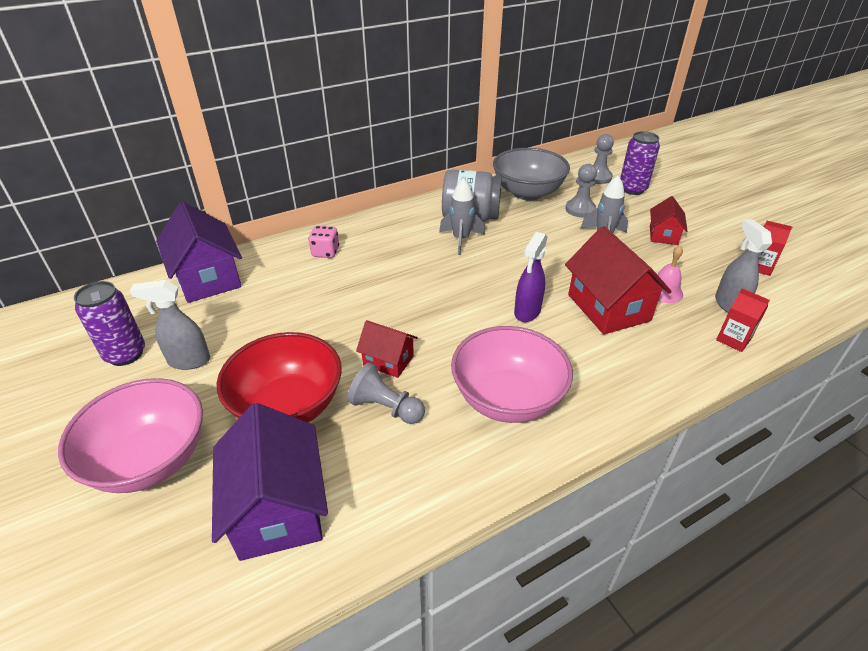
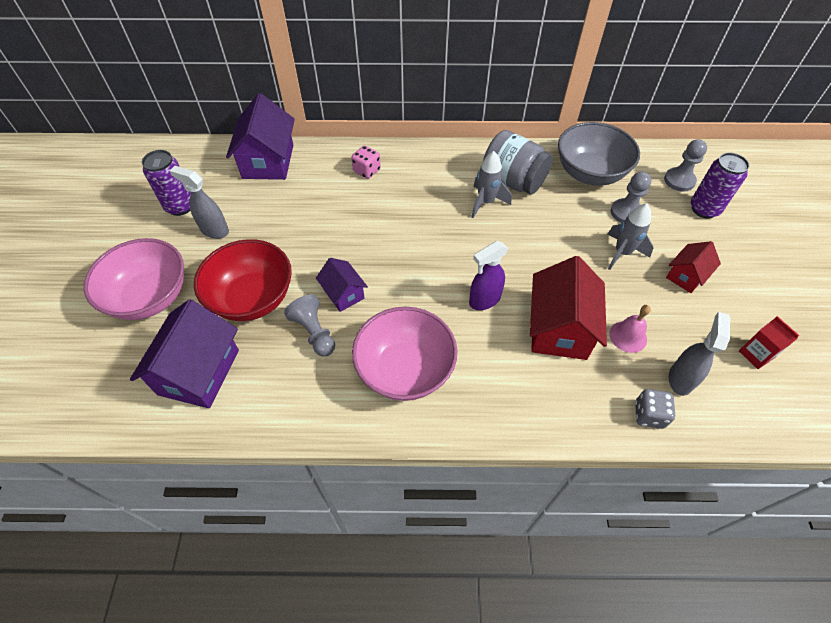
camera: 30 degrees right, 15 degrees up
red house [356,320,418,378] -> purple house [316,258,368,312]
red carton [716,289,770,352] -> grey dice [635,389,676,429]

